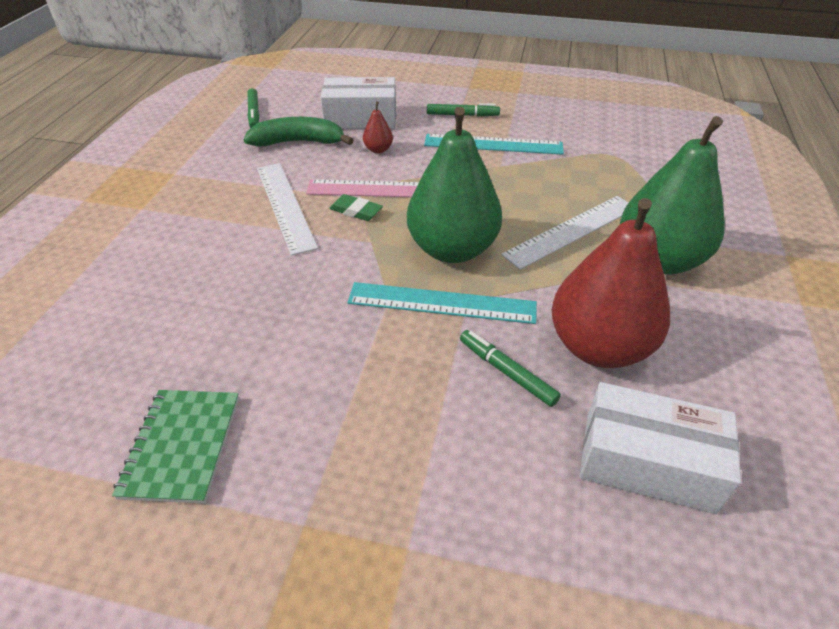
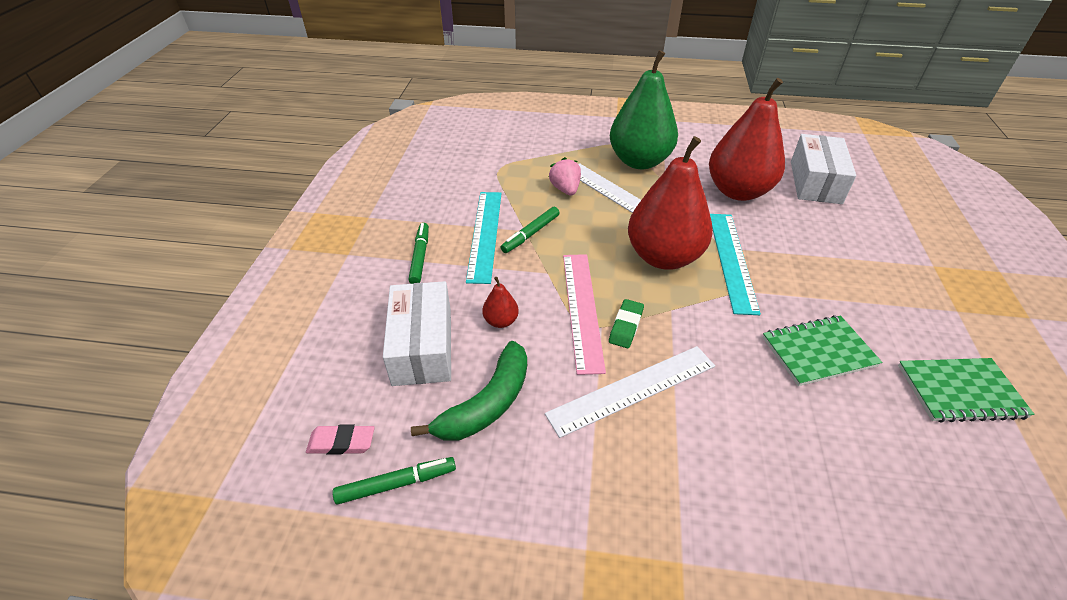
camera: 95 degrees left, 0 degrees up
green banana [244,117,353,146] -> green banana turned 135 degrees counterclockwise [411,341,527,440]
green pear [407,107,502,263] -> red pear [628,136,713,270]
green marker [460,330,561,407] -> green marker moved to [501,207,560,253]
none -> pink eraser [306,424,374,455]
none -> pink strawberry [549,157,581,195]
none -> green notebook [762,315,882,386]

